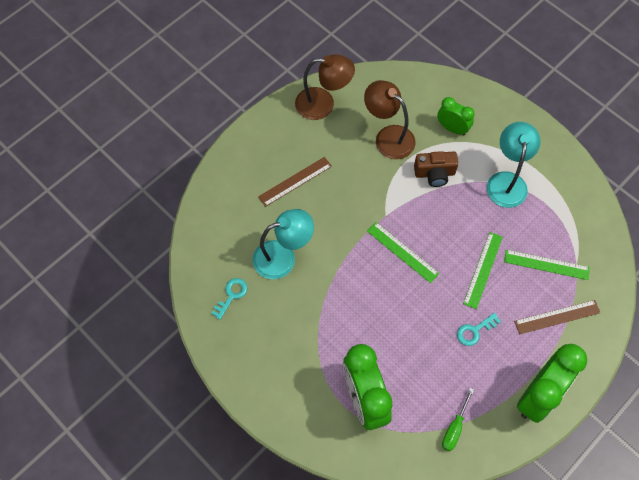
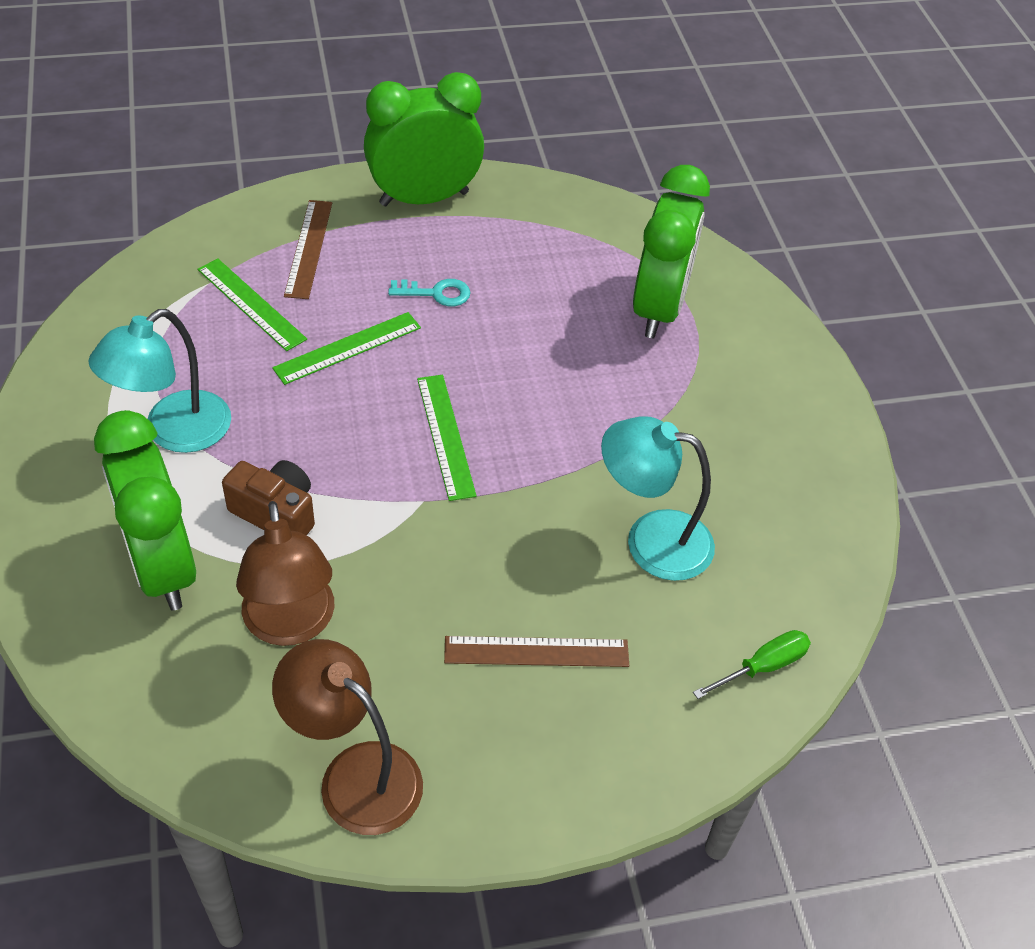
camera: 150 degrees left, 15 degrees down
turquoise key [211,278,247,320] -> none
green clock [437,97,475,136] -> green clock [94,410,196,610], size x1.80
green screwdriver [442,388,474,451] -> green screwdriver moved to [693,630,811,699]
brown ruler [514,300,600,334] -> brown ruler turned 75 degrees clockwise [284,200,332,299]

